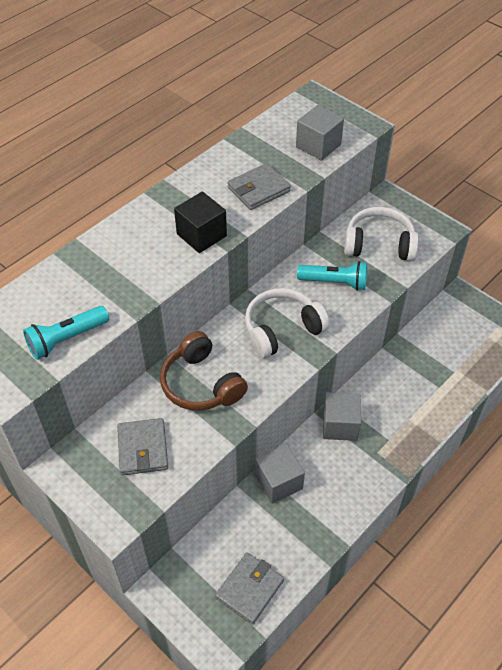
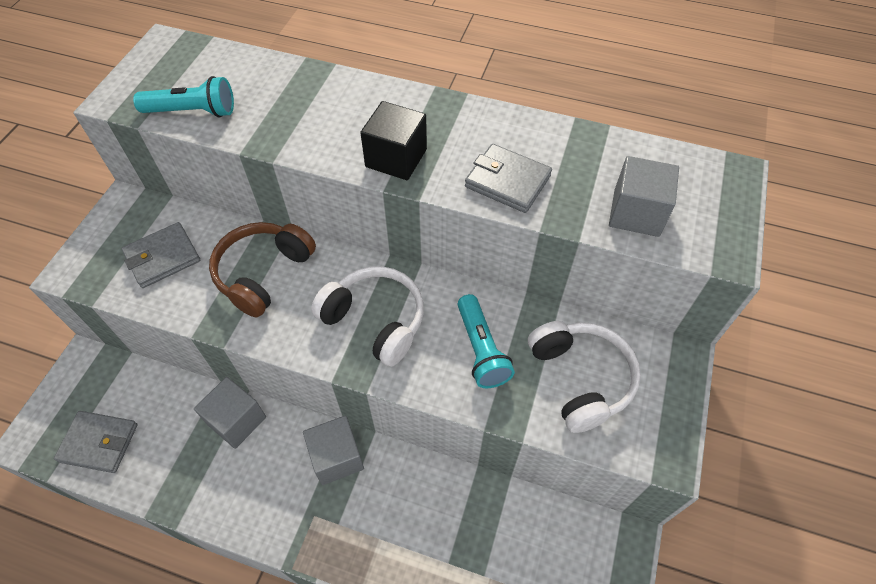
camera: 65 degrees right, 5 degrees up
turquoise flashlight [23,306,109,360] -> turquoise flashlight turned 150 degrees clockwise [133,76,234,117]

